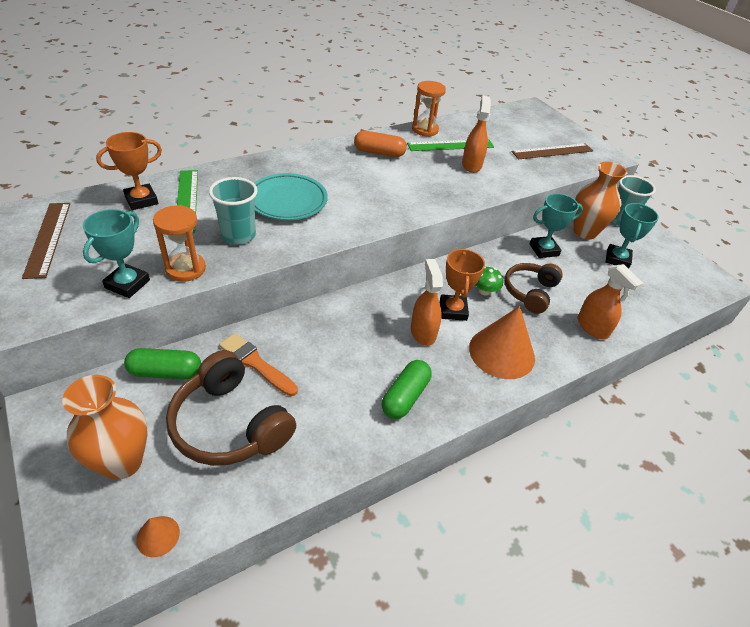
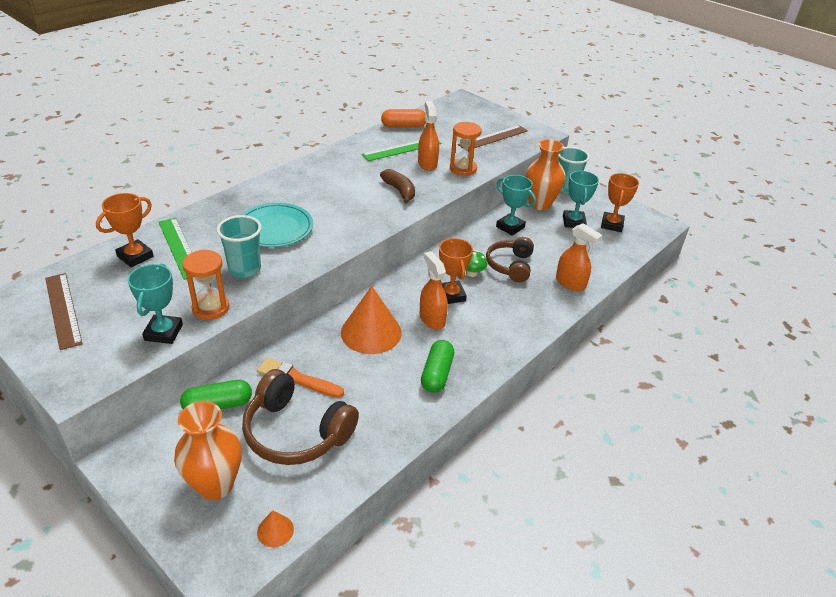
camera: 15 degrees left, 5 degrees down
orange capsule [354,131,407,157] -> orange capsule moved to [381,109,426,127]
orange hourglass [412,81,446,137] -> orange hourglass moved to [450,122,482,176]
orange cone [469,306,535,379] -> orange cone moved to [341,286,402,354]
turquoise trophy [529,193,583,258] -> turquoise trophy turned 75 degrees clockwise [496,175,536,236]
none -> brown banana [380,169,415,203]
none -> orange trophy [601,173,639,232]

